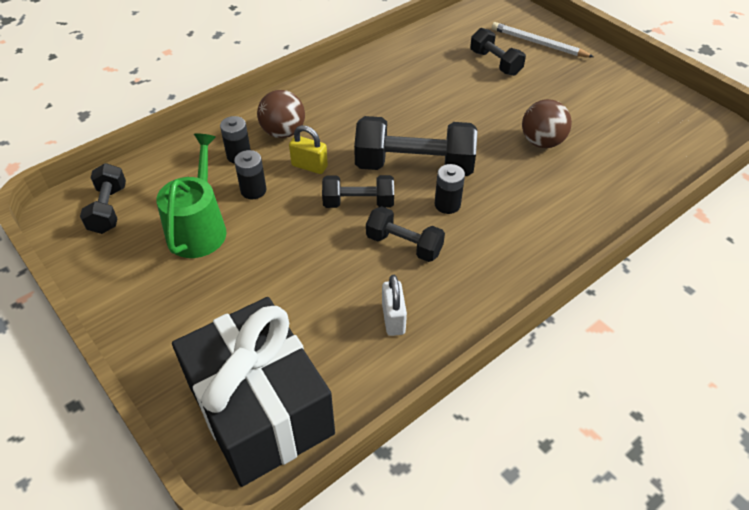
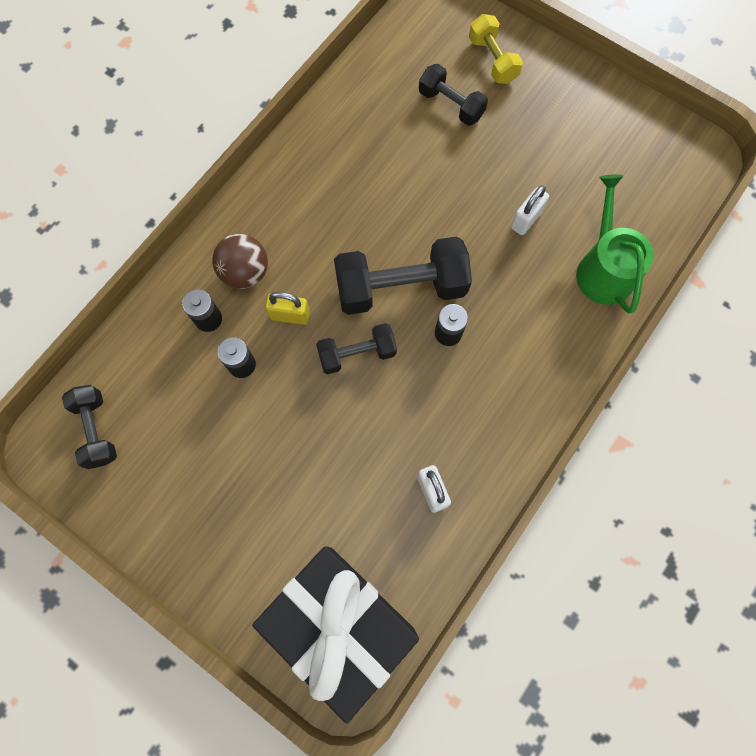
camera: 15 degrees left, 25 degrees up
green watering can [156,133,226,258] -> green watering can moved to [576,174,654,314]
black dumbbell [366,206,445,262] -> none
white pencil [492,22,594,57] -> yellow dumbbell [469,14,523,84]
brown ball [522,99,572,148] -> white padlock [511,185,549,235]

